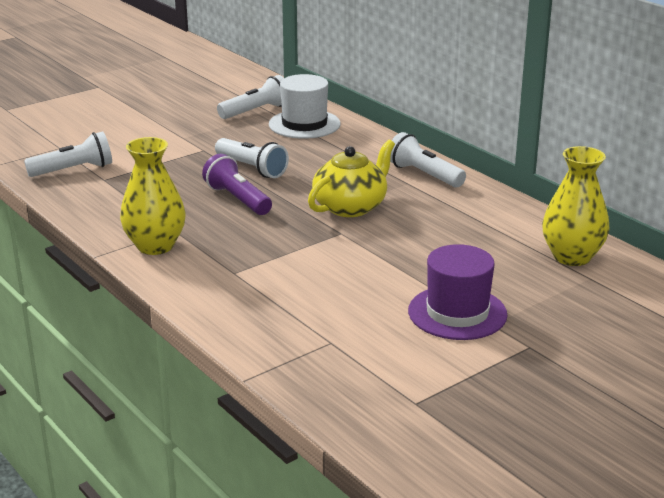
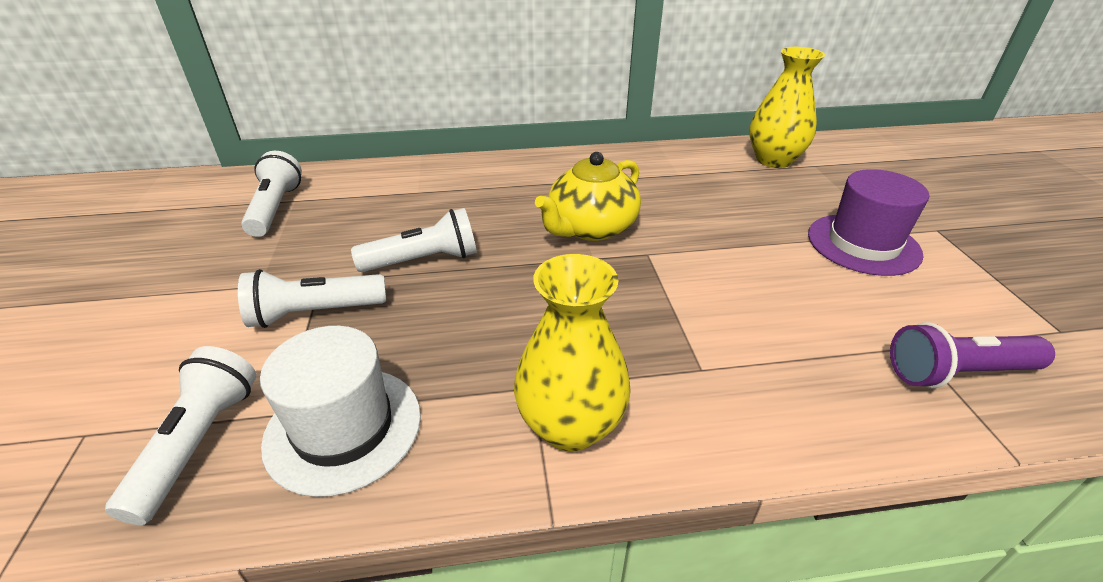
camera: 60 degrees left, 10 degrees up
purple flashlight [202,154,272,215] -> purple flashlight moved to [890,322,1055,389]
white hat [269,74,341,139] -> white hat moved to [260,326,421,497]
yellow teapot [308,140,395,217] -> yellow teapot turned 120 degrees counterclockwise [535,152,641,241]
white flashlight [390,132,466,187] -> white flashlight moved to [238,269,386,328]

